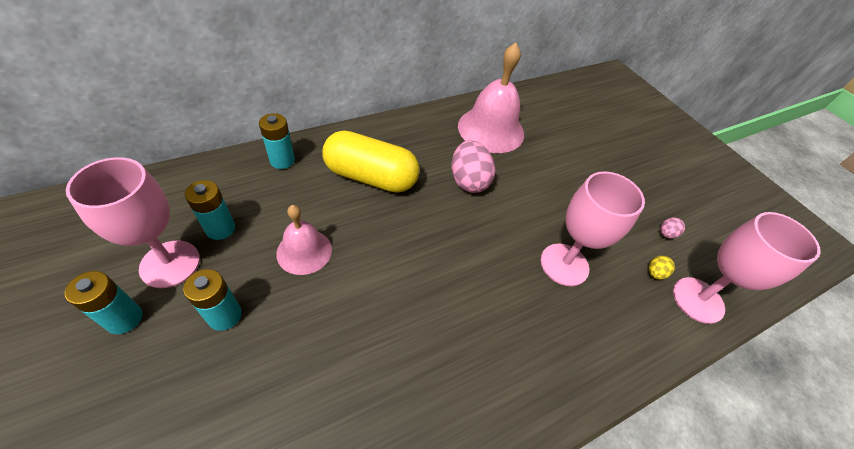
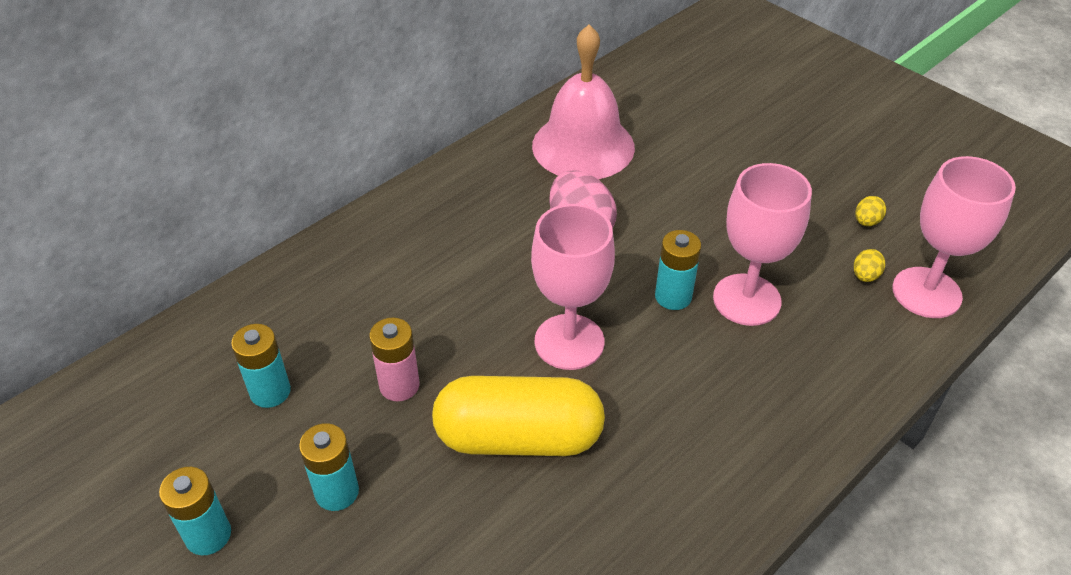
camera: 10 degrees left, 5 degrees down
pink goblet [66,157,200,288] -> pink goblet moved to [531,204,615,370]
turquoise battery [259,113,295,169] -> turquoise battery moved to [655,230,701,310]
pink bell [276,205,332,275] -> pink battery [369,318,419,401]
yellow capsule [322,130,420,193] -> yellow capsule moved to [432,376,605,456]
pink egg [660,217,685,239] -> yellow egg [856,196,886,226]

